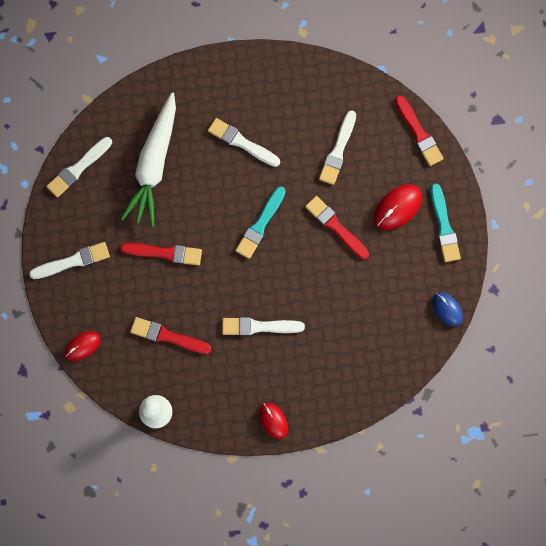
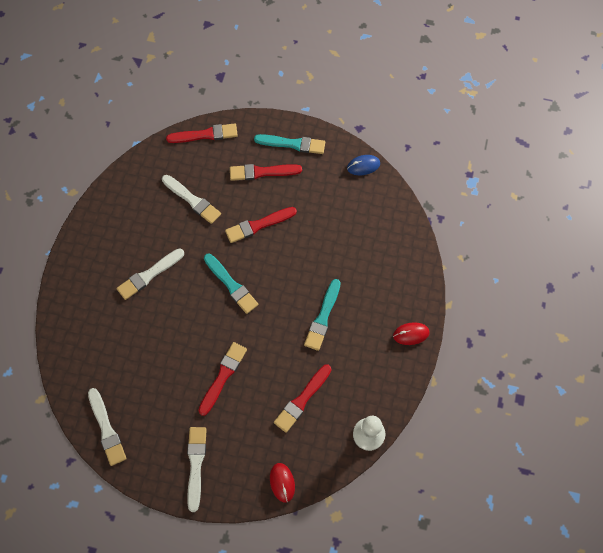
camera: 70 degrees left, 10 degrees down
white carrot [121,92,176,227] -> none
white brush [222,317,305,336] -> turquoise brush [304,279,341,351]
red mouse [374,184,422,230] -> red brush [230,164,302,181]

